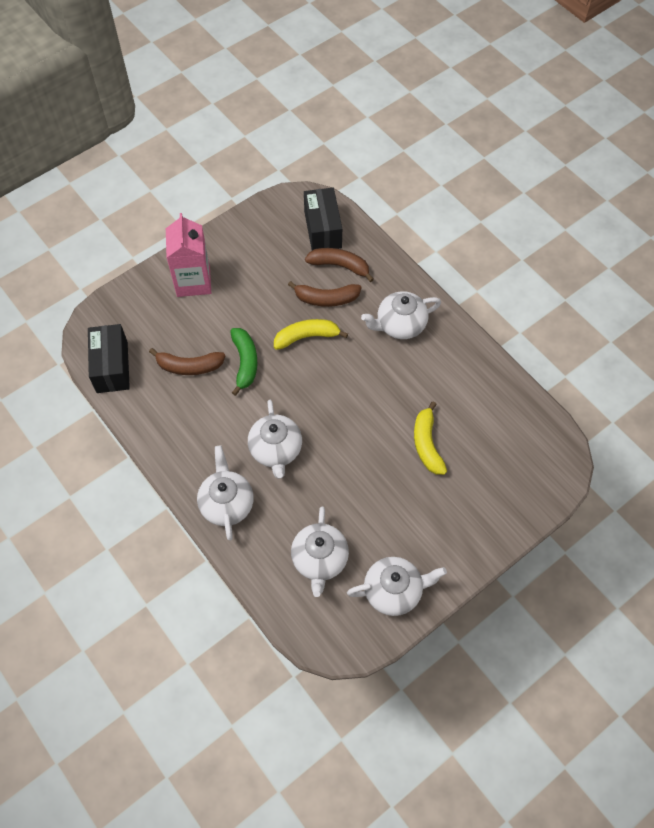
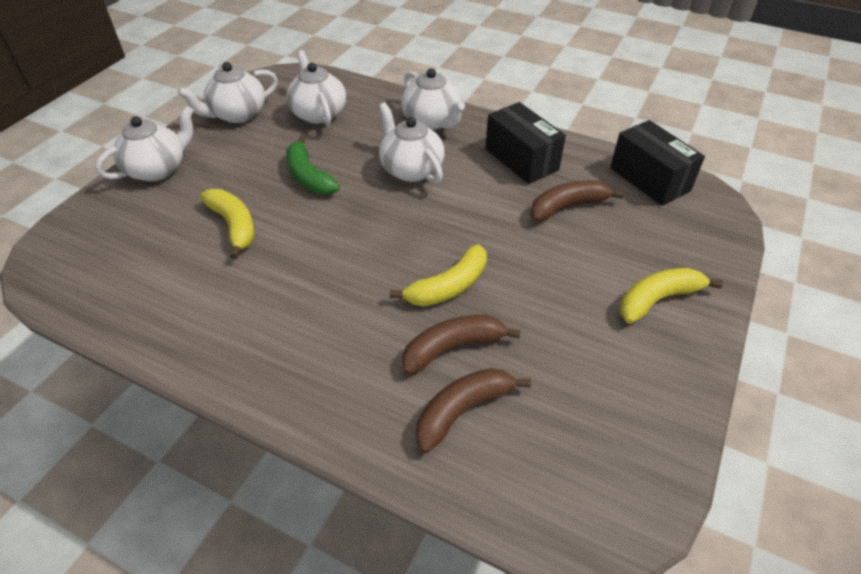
camera: 155 degrees right, 15 degrees down
pink carton [166,213,211,297] -> yellow banana [620,268,723,324]
green banana [230,328,258,396] -> green banana moved to [286,136,340,195]
black box [304,188,342,250] -> black box moved to [485,102,566,184]
brown banana [305,248,374,282] -> brown banana turned 150 degrees clockwise [416,368,531,453]
white teapot [361,291,441,339] -> white teapot moved to [95,106,194,181]

